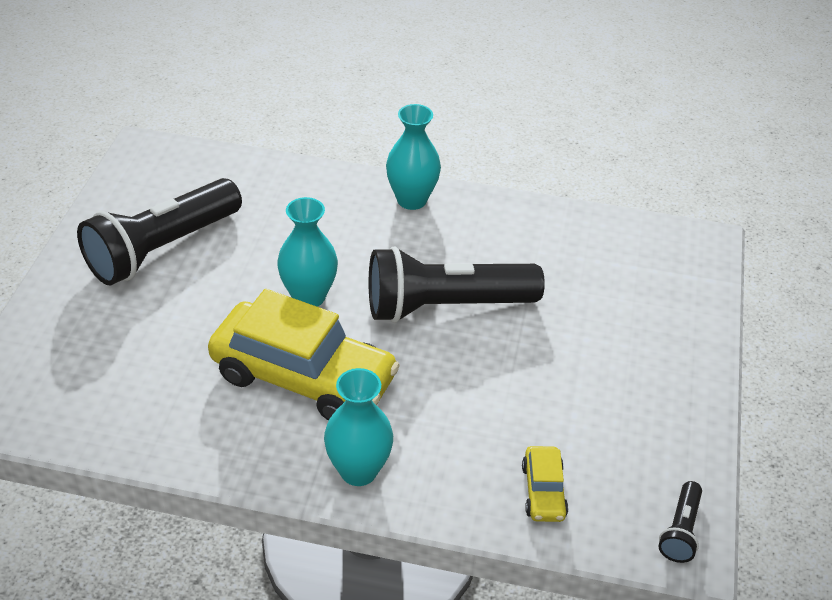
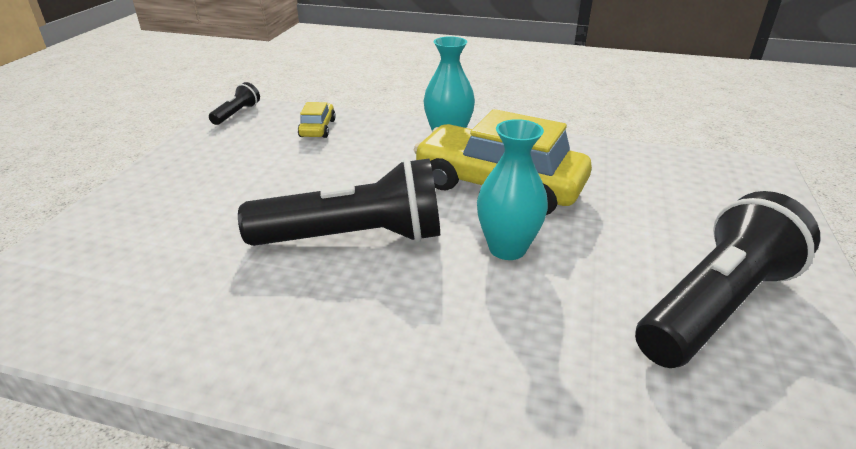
camera: 175 degrees left, 10 degrees down
turquoise vase [386,104,441,210] -> none

